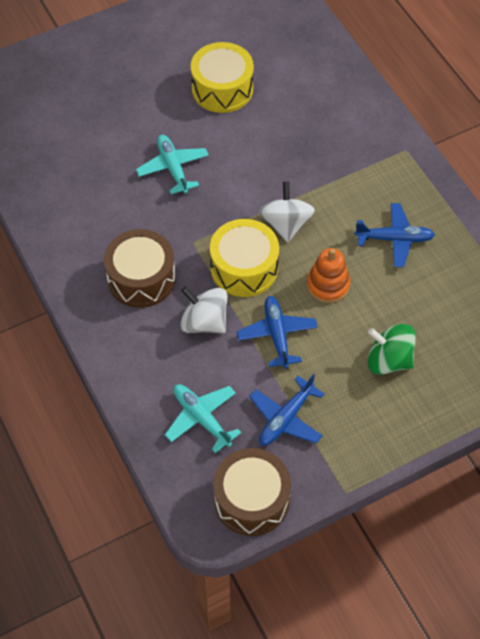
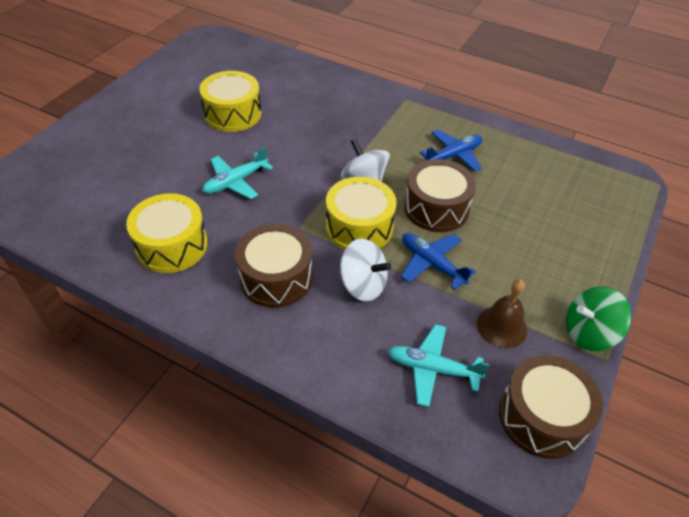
camera: 35 degrees left, 10 degrees down
turquoise plane [136,135,209,194] -> turquoise plane turned 75 degrees counterclockwise [202,146,273,199]
white spinning top [181,286,227,333] -> white spinning top turned 150 degrees counterclockwise [340,239,391,301]
blue plane [249,374,324,446] -> brown bell [477,279,527,348]
orange stacking toy [307,248,350,303] -> brown drum [404,159,476,232]
green spinning top [367,324,416,375] -> green spinning top moved to [566,286,631,351]
none -> yellow drum [126,193,208,273]

